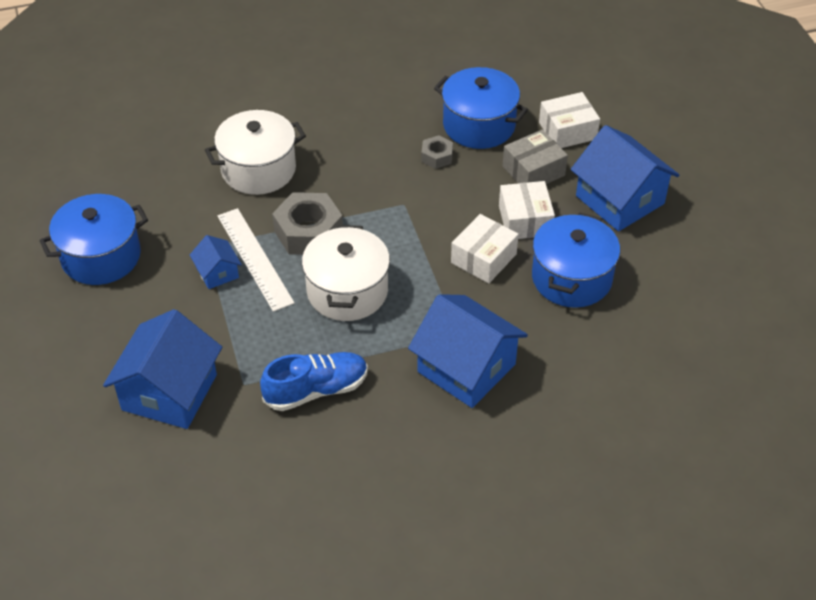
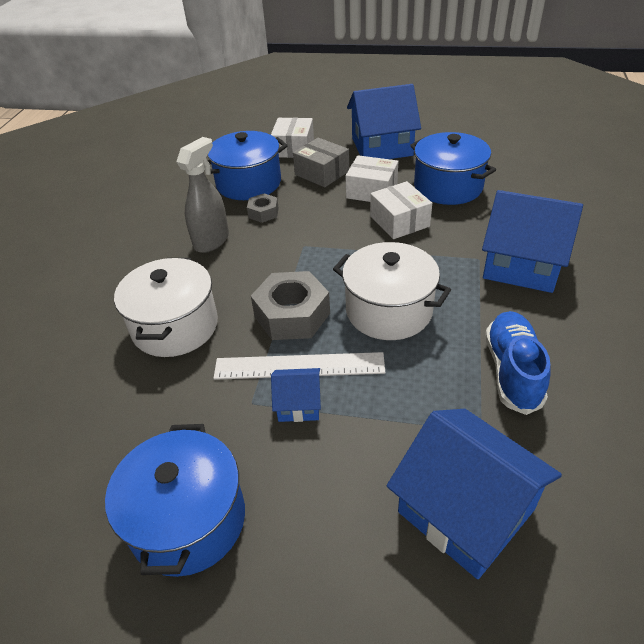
camera: 60 degrees left, 5 degrees down
blue house [408,294,528,408] -> blue house turned 45 degrees clockwise [482,190,583,293]
grey box [503,130,568,184] -> grey box turned 45 degrees counterclockwise [293,138,349,187]
none -> grey spray bottle [177,137,229,253]

